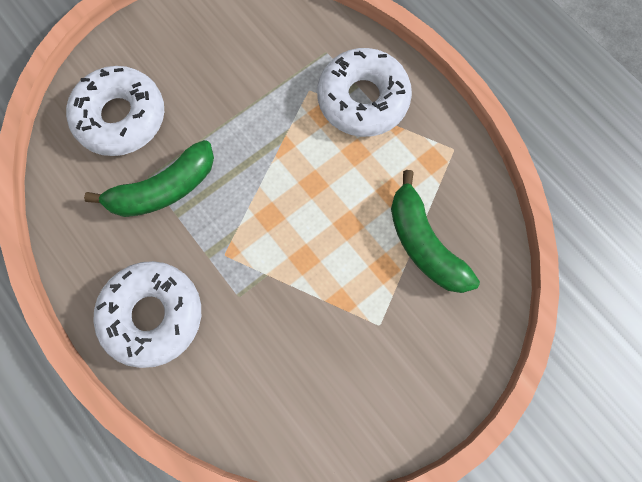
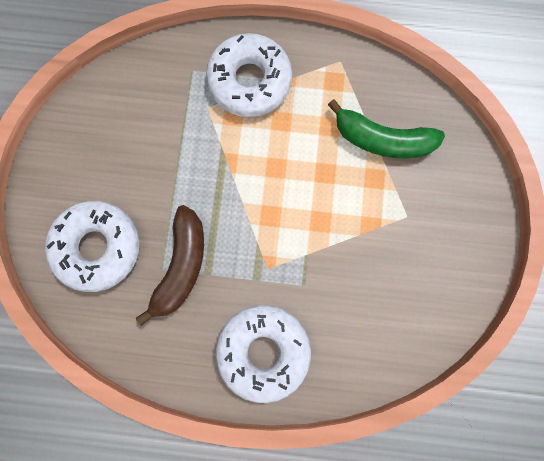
camera: 45 degrees left, 5 degrees up
green banana [84,140,214,217] -> brown banana [136,205,204,326]

